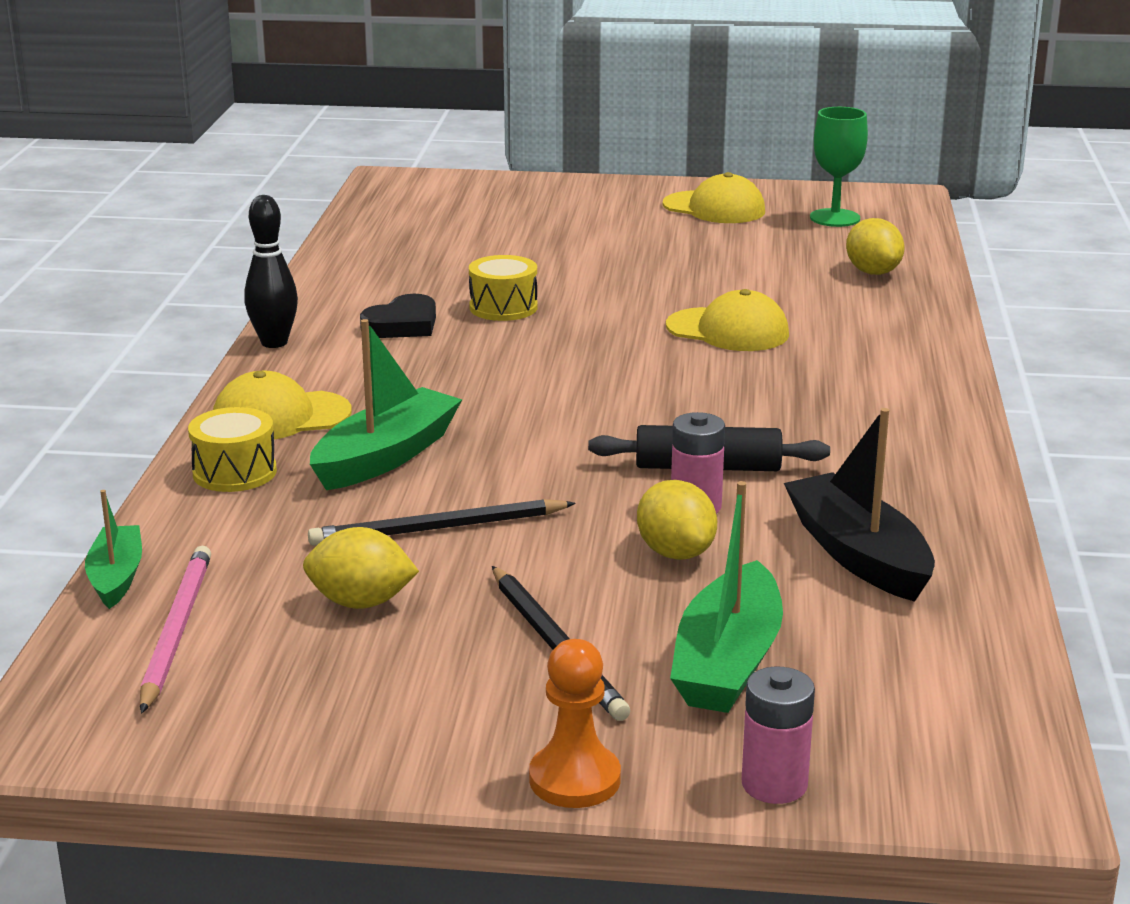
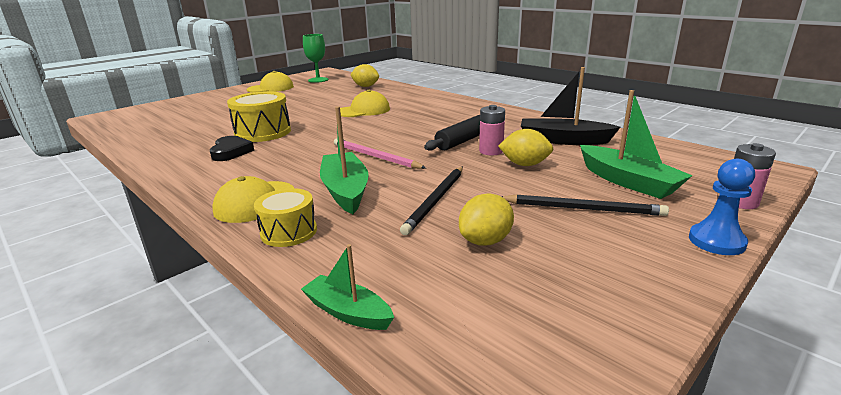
camera: 50 degrees left, 0 degrees up
pink pencil [140,546,211,713] -> pink pencil moved to [334,138,426,169]
black bowling pin [244,195,298,348] -> none
yellow drum [469,255,537,321] -> yellow drum [227,91,291,142], size x1.58
orange pawn [529,639,621,808] -> blue pawn [689,159,755,255]

